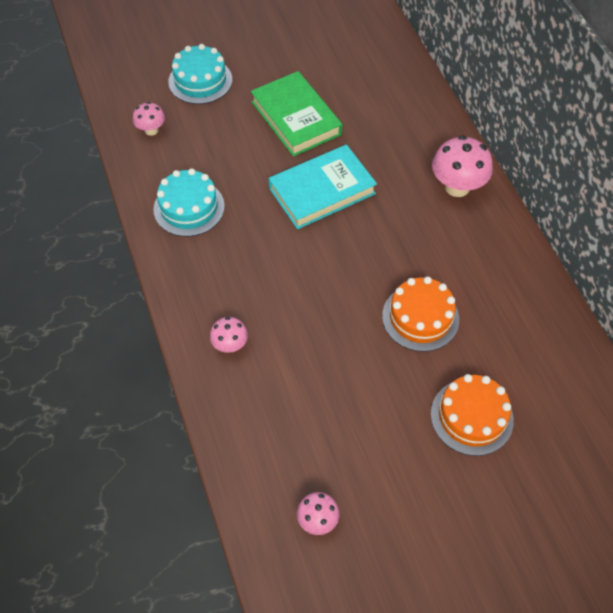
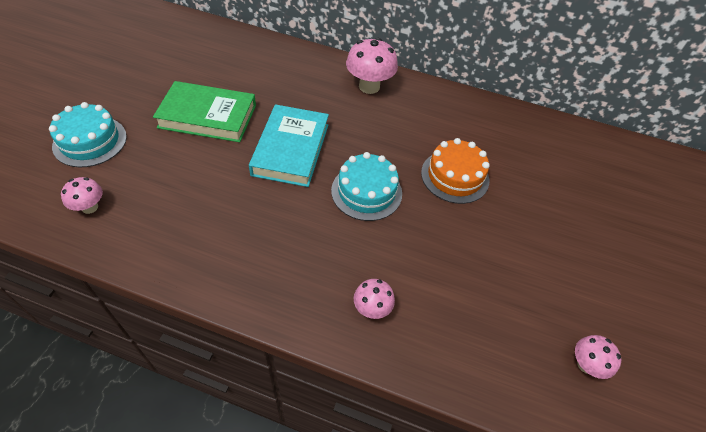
camera: 55 degrees left, 5 degrees down
turquoise cake [153,168,225,237] -> turquoise cake moved to [331,152,402,221]
orange cake [431,374,514,456] -> none

